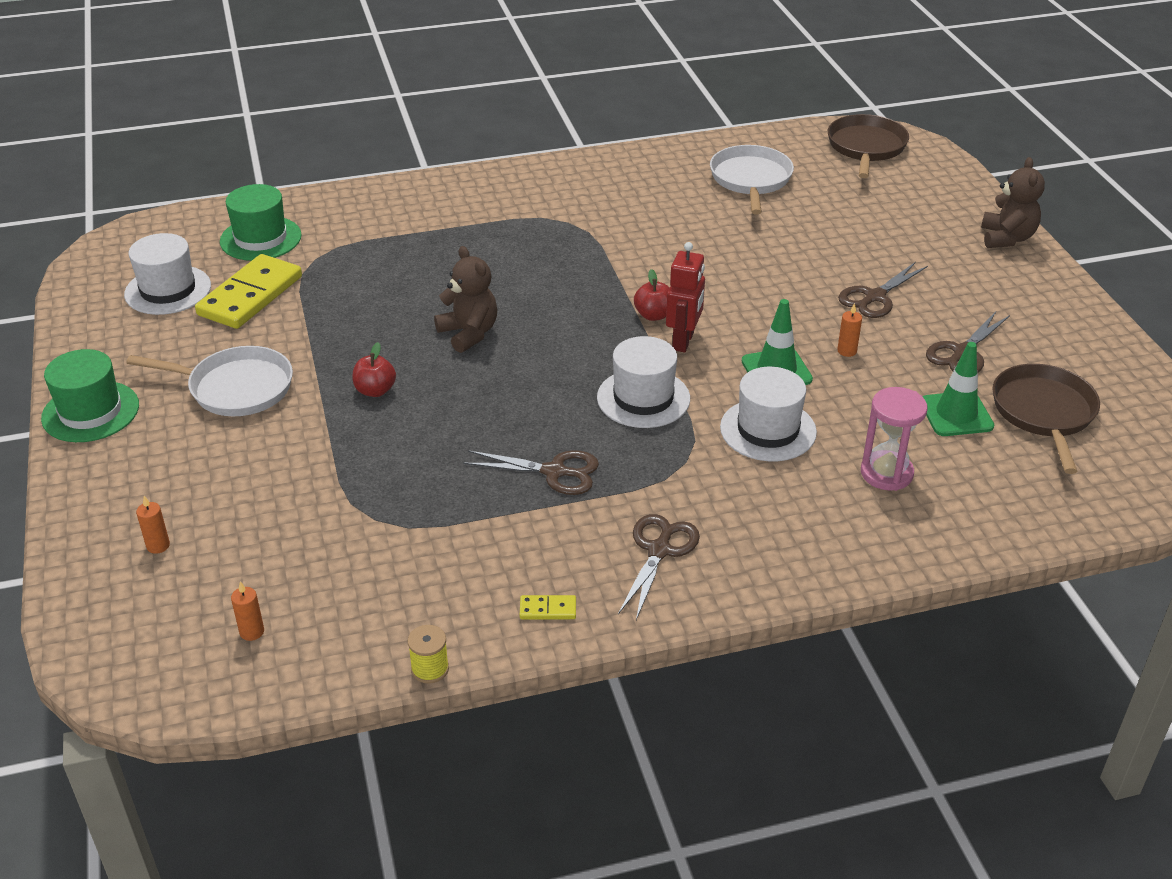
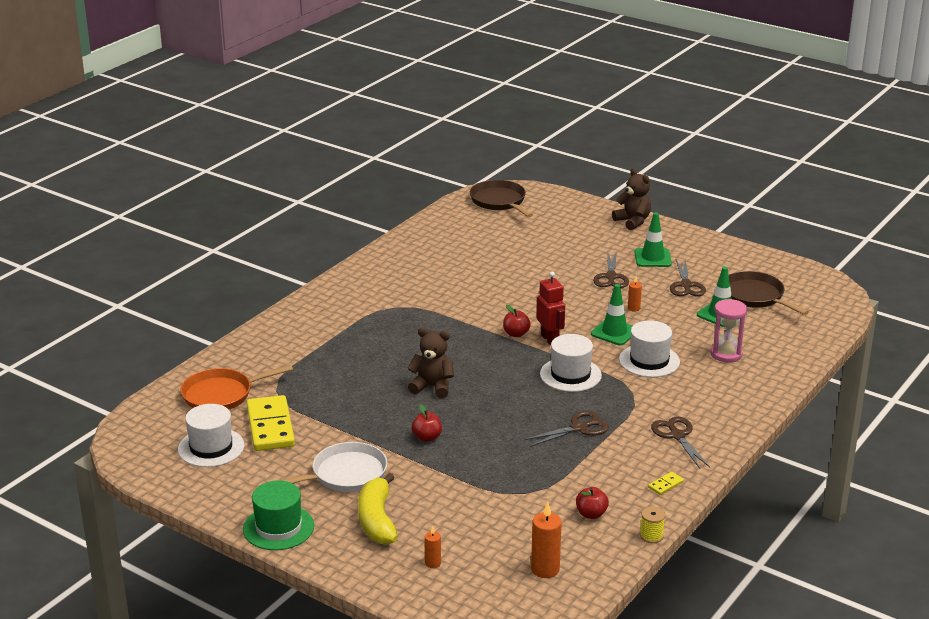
camera: 40 degrees left, 10 degrees down
green hat [220,184,302,261] -> orange pan [181,365,293,410]
orange candle [231,581,264,641] -> orange candle [531,502,562,578], size x1.77
white pan [710,145,794,215] -> none
none -> yellow banana [358,473,397,545]
none -> red apple [576,487,609,519]
none -> green traffic cone [635,212,672,267]

